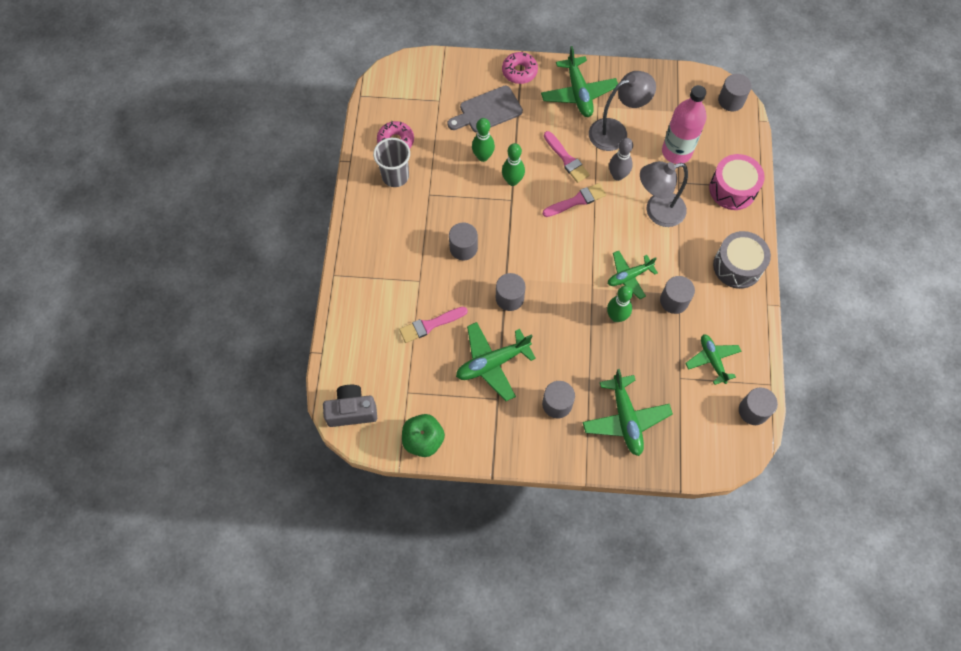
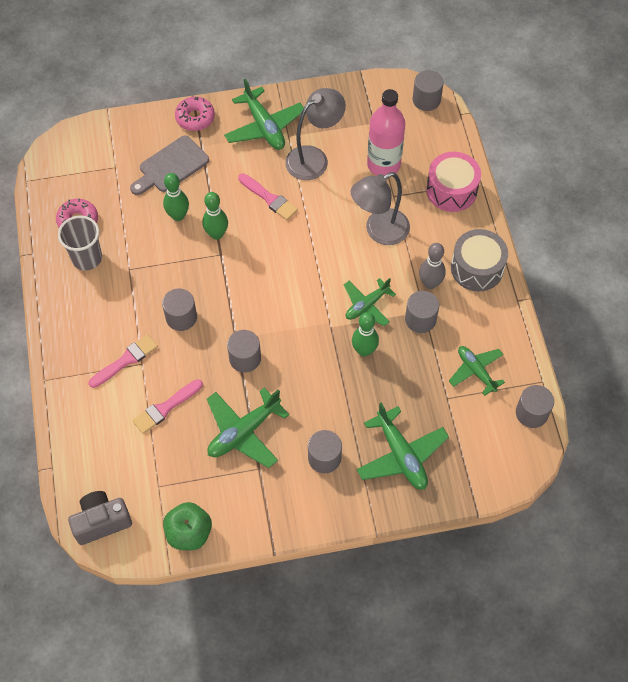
camera: 15 degrees left, 5 degrees down
pink brush [543,183,606,217] -> pink brush moved to [89,334,158,388]
grey bowling pin [609,138,633,181] -> grey bowling pin moved to [419,243,446,289]

